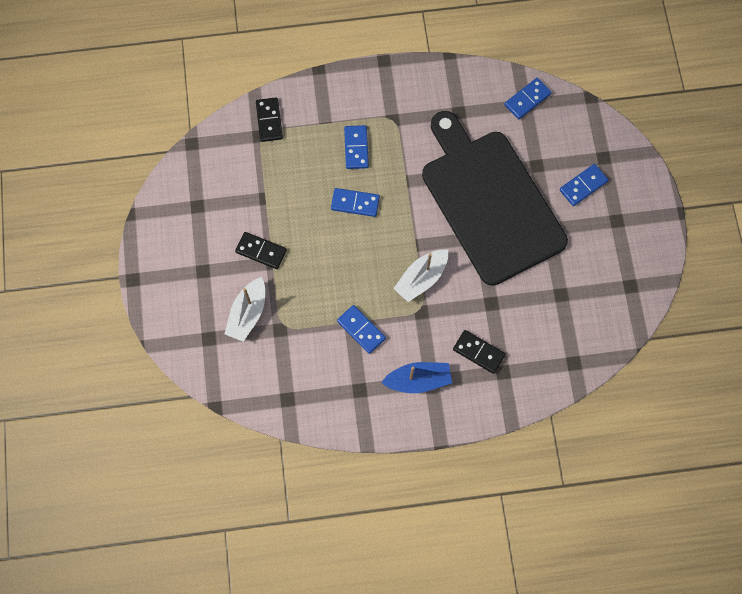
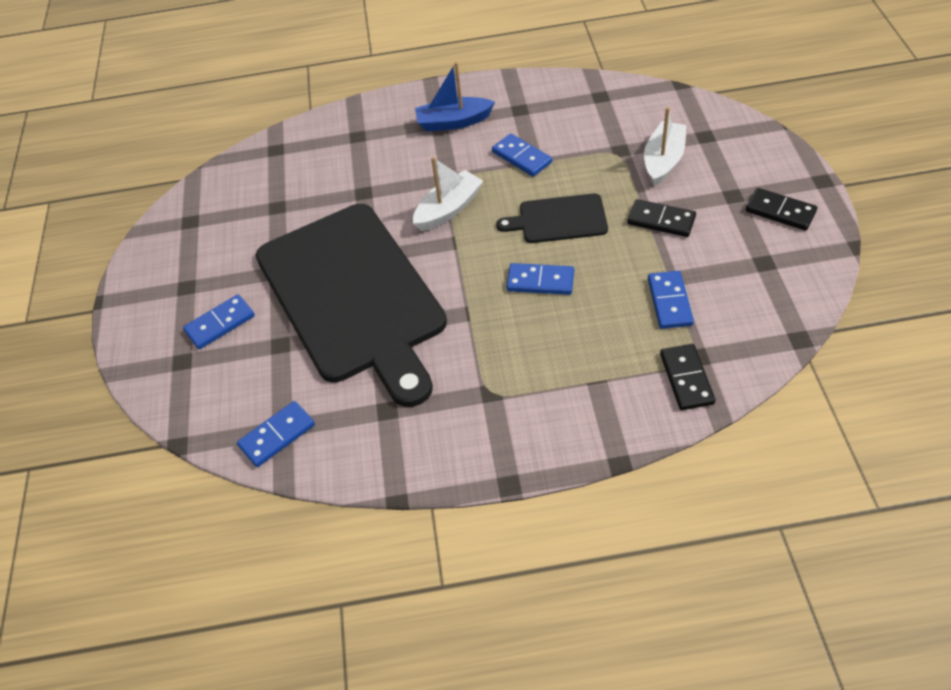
camera: 175 degrees left, 20 degrees down
blue domino [344,125,369,169] -> blue domino moved to [648,271,694,329]
black domino [453,330,506,374] -> black domino moved to [746,188,817,230]
none -> black cutting board [496,193,608,243]

